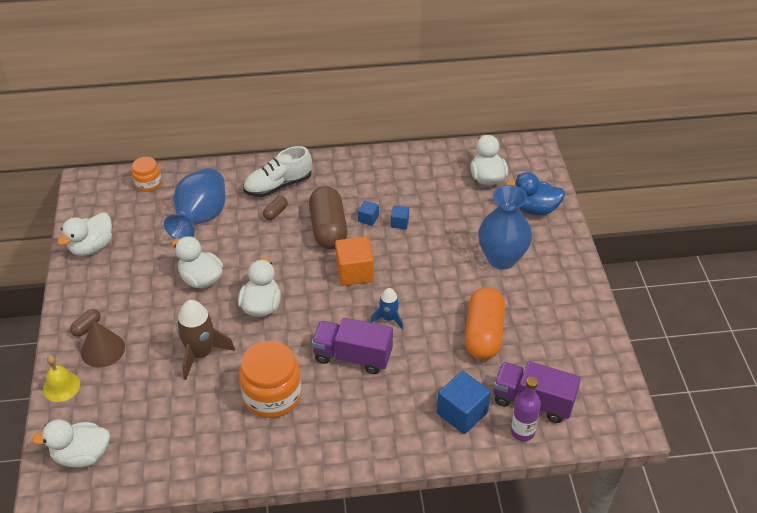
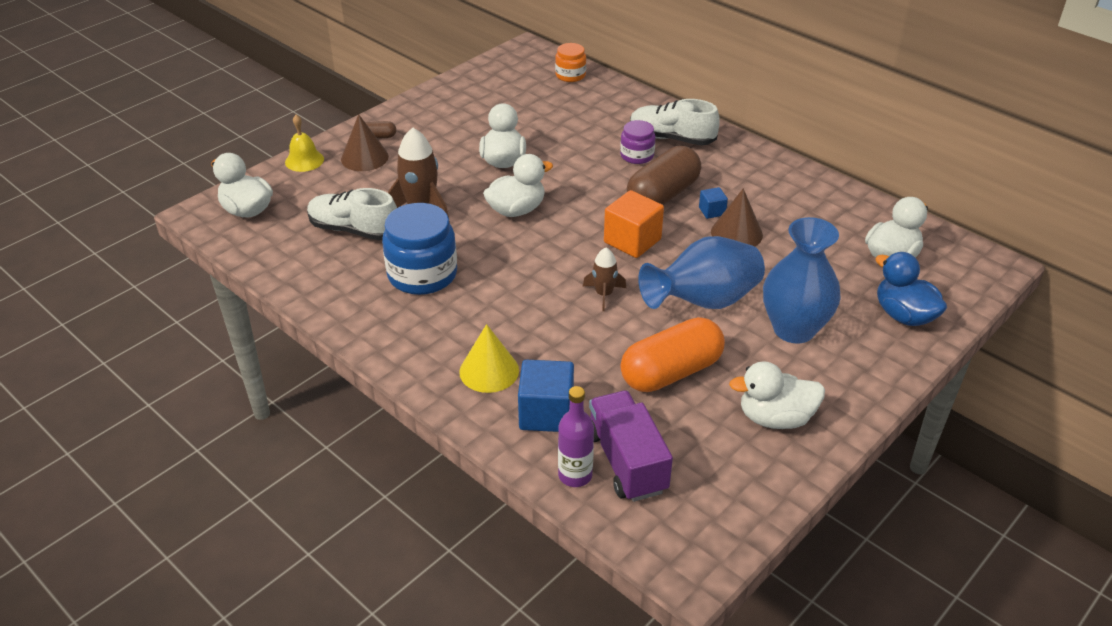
camera: 50 degrees right, 5 degrees down
white duck [57,212,112,256] -> white duck moved to [729,361,825,429]
blue vase [164,168,225,239] -> blue vase moved to [638,236,765,309]
orange jar [239,341,301,418] -> blue jar [382,203,457,295]
brown capsule [263,196,288,220] -> purple jar [620,120,655,164]
purple truck [311,318,393,374] -> none
blue rocket [370,288,403,329] -> brown rocket [583,248,626,311]
blue cube [391,206,409,229] -> brown cone [711,188,763,246]
none -> white shoe [307,188,397,241]
none -> yellow cone [459,324,519,393]

